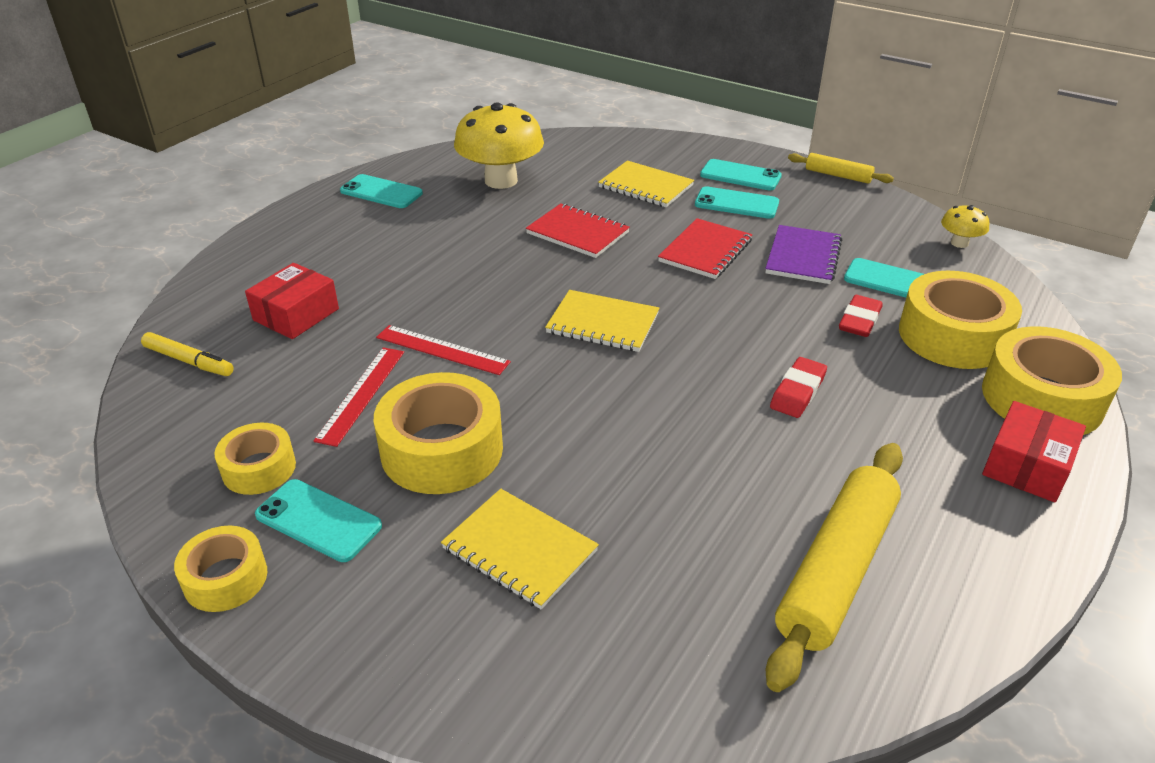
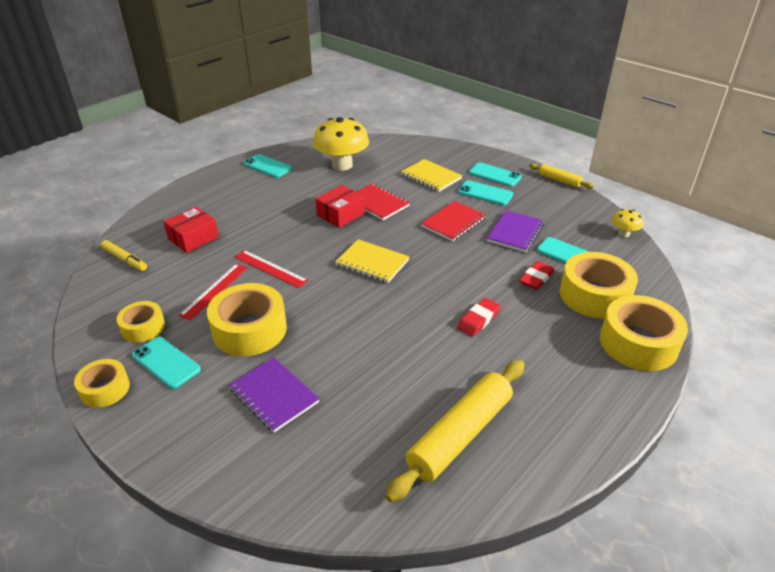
camera: 10 degrees right, 0 degrees up
yellow notebook [441,489,599,609] -> purple notebook [229,358,319,432]
red box [982,401,1086,502] -> red box moved to [315,185,365,228]

